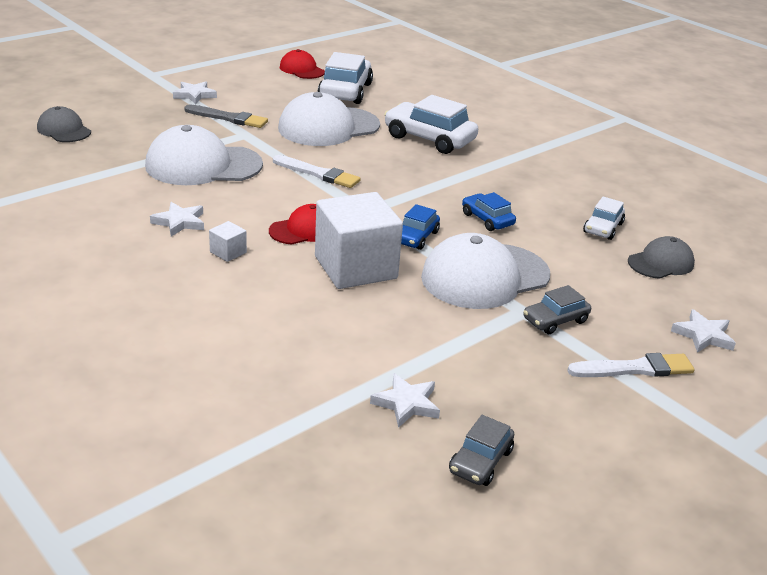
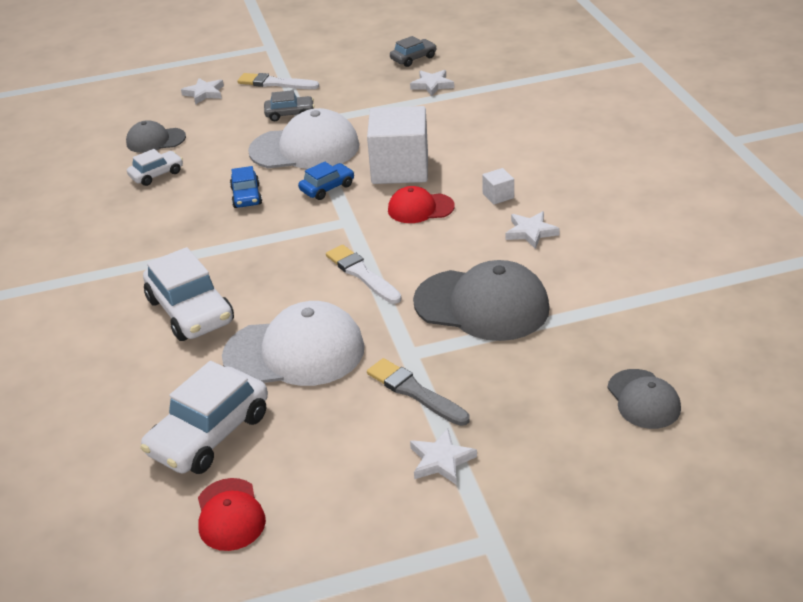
camera: 150 degrees left, 5 degrees up
white cap [145,125,263,185] -> grey cap [413,260,550,341]

